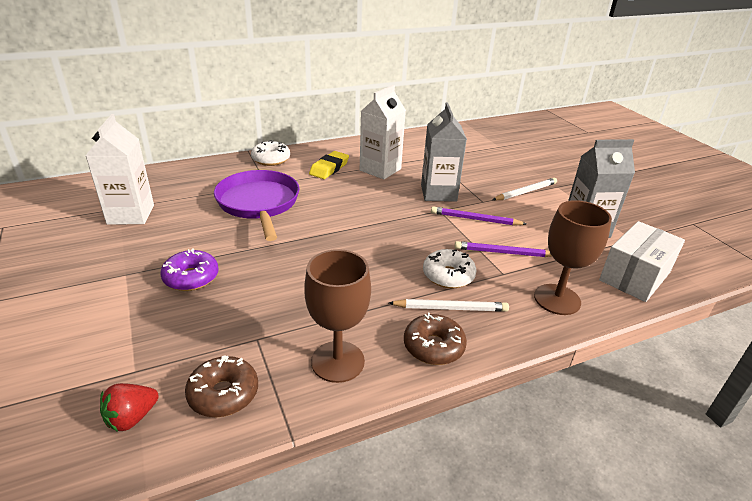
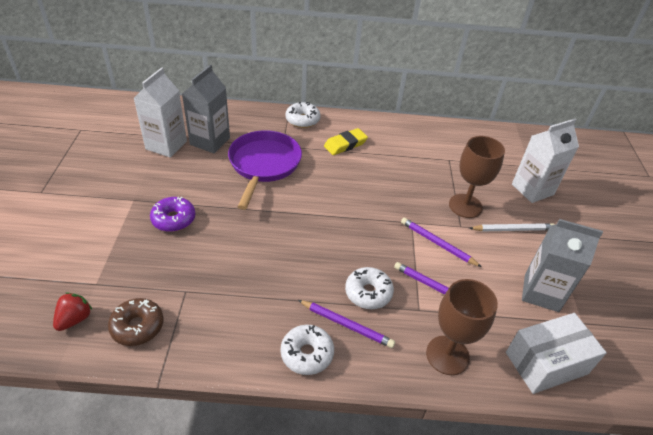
camera: 25 degrees right, 10 degrees up
red strawberry [100,383,159,432] -> red strawberry turned 135 degrees clockwise [53,292,92,331]
brown goblet [304,249,371,383] -> brown goblet moved to [449,136,505,218]
white carton [360,85,406,180] -> white carton moved to [512,119,579,203]
white pencil [389,299,509,312] -> purple pencil [298,300,395,348]
brown donut [404,313,467,365] -> white donut [281,325,334,375]
grey carton [421,102,467,202] -> grey carton moved to [182,65,230,153]

